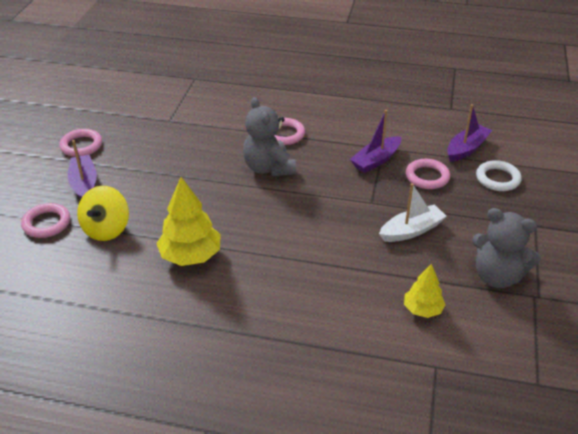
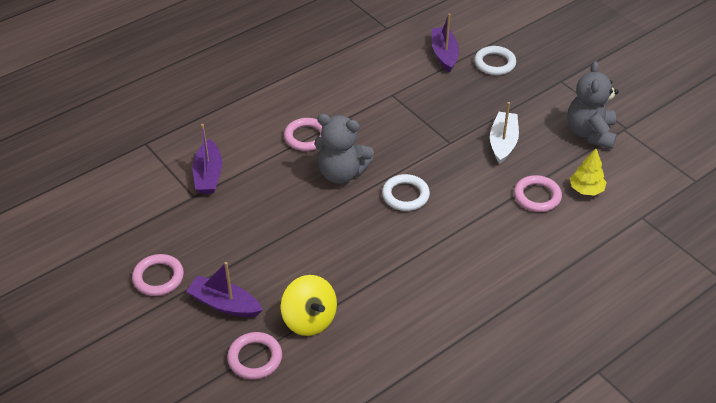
camera: 50 degrees left, 5 degrees up
yellow tree [156,177,221,266] -> none
purple boat [350,110,401,173] -> purple boat moved to [193,124,222,194]
pink ring [406,159,450,189] -> pink ring moved to [514,175,562,212]
grey teddy bear [472,208,541,288] -> grey teddy bear turned 120 degrees clockwise [567,61,619,149]
none -> white ring [382,174,430,211]

